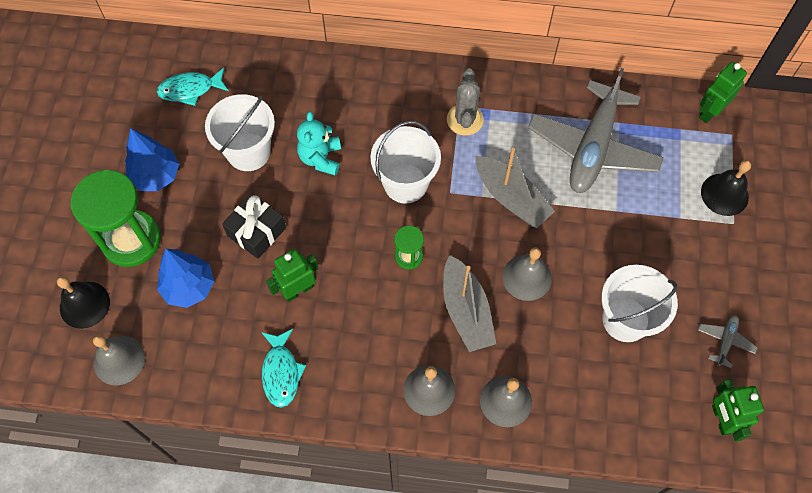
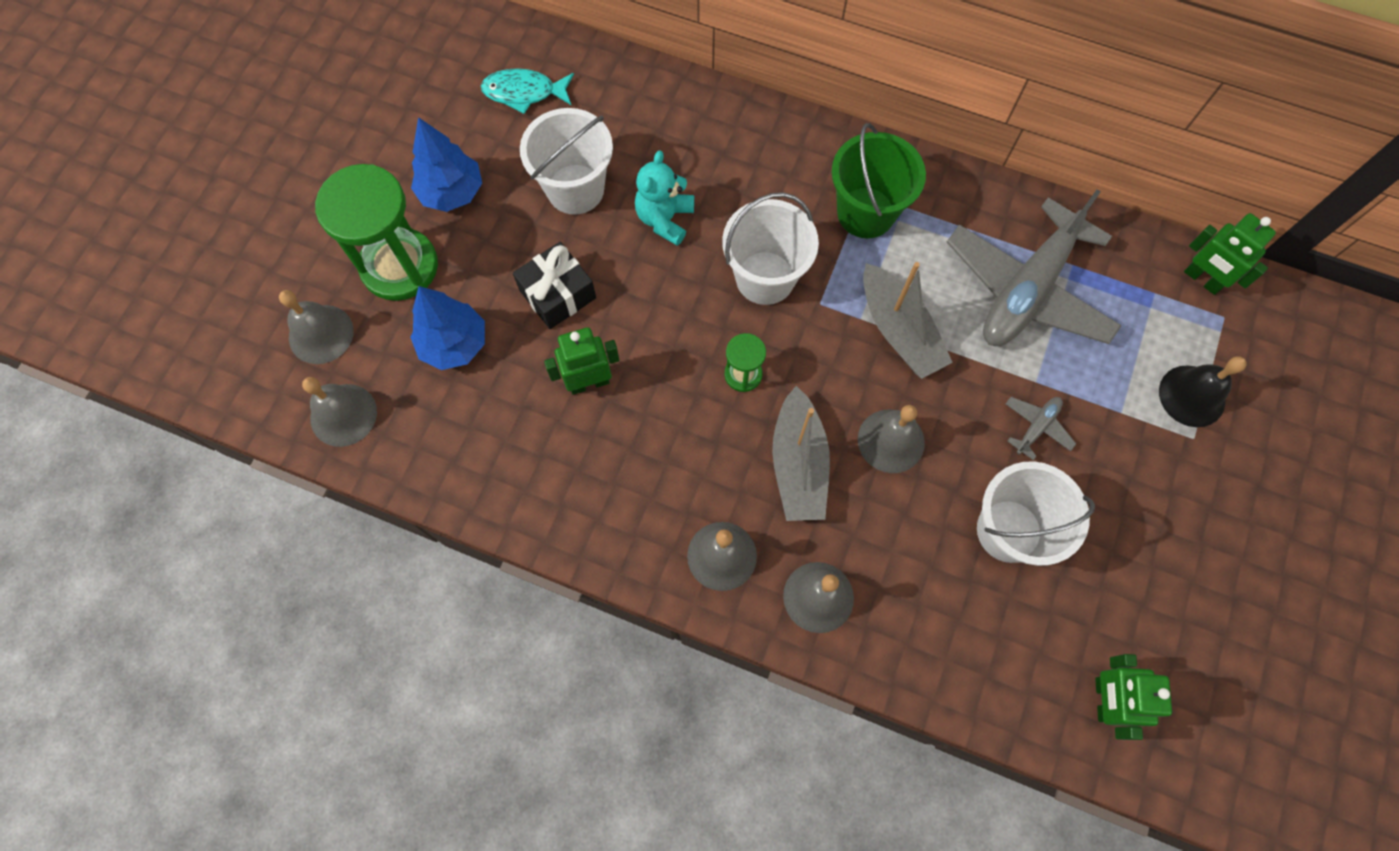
camera: 15 degrees right, 5 degrees up
black bell [57,276,110,329] -> grey bell [279,290,354,364]
turquoise fish [261,329,306,408] -> none
grey cactus [447,68,484,136] -> green bucket [832,123,926,238]
grey plane [698,315,758,368] -> grey plane moved to [1005,397,1076,460]
green robot [699,62,747,123] -> green robot turned 105 degrees counterclockwise [1184,213,1276,295]

